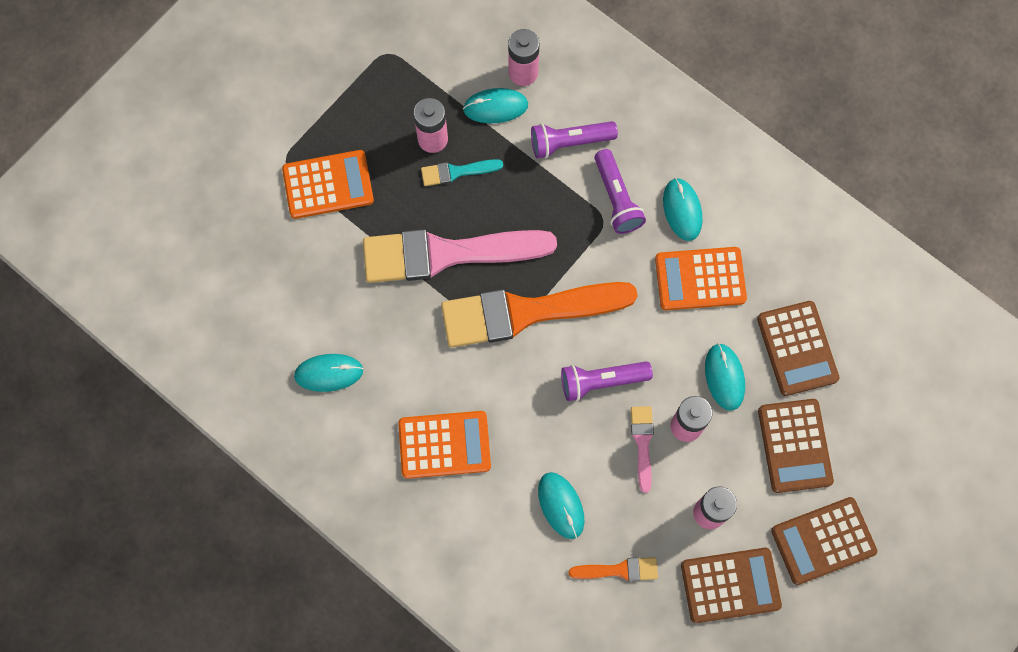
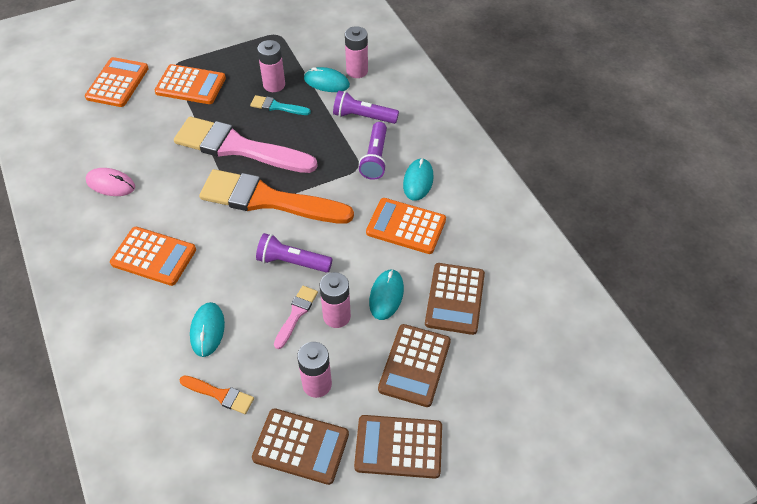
camera: 25 degrees right, 20 degrees down
turquoise mouse [294,354,363,392] -> pink mouse [86,168,135,196]
none -> orange calculator [85,57,149,107]

